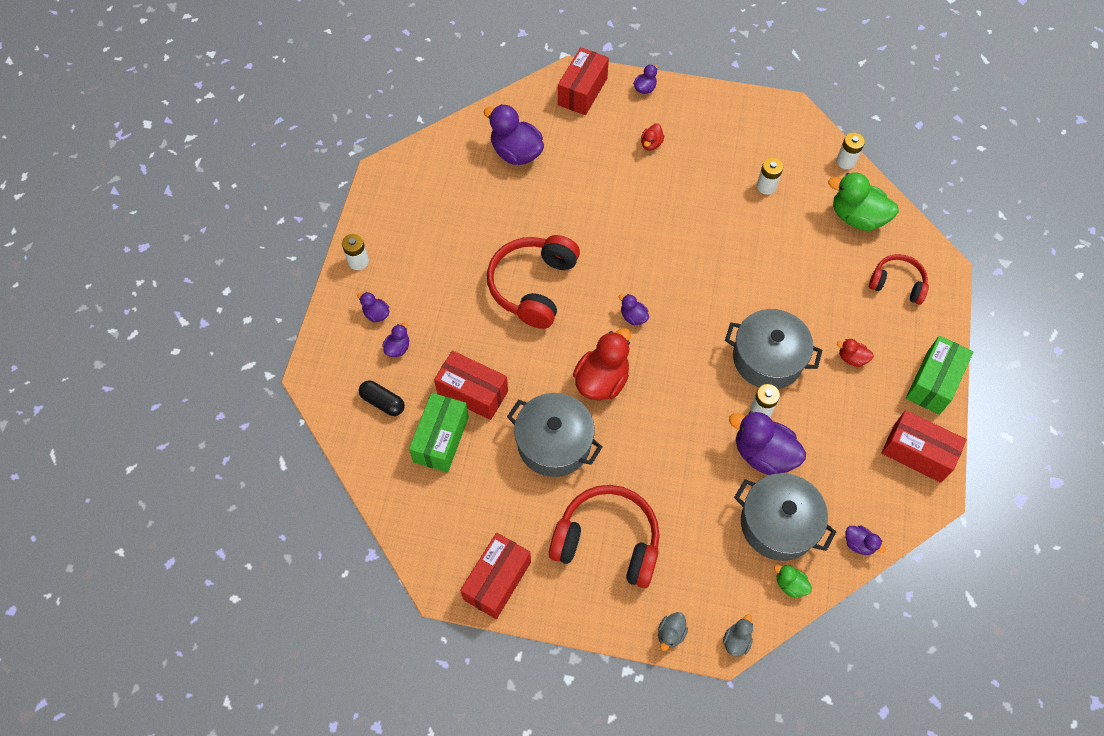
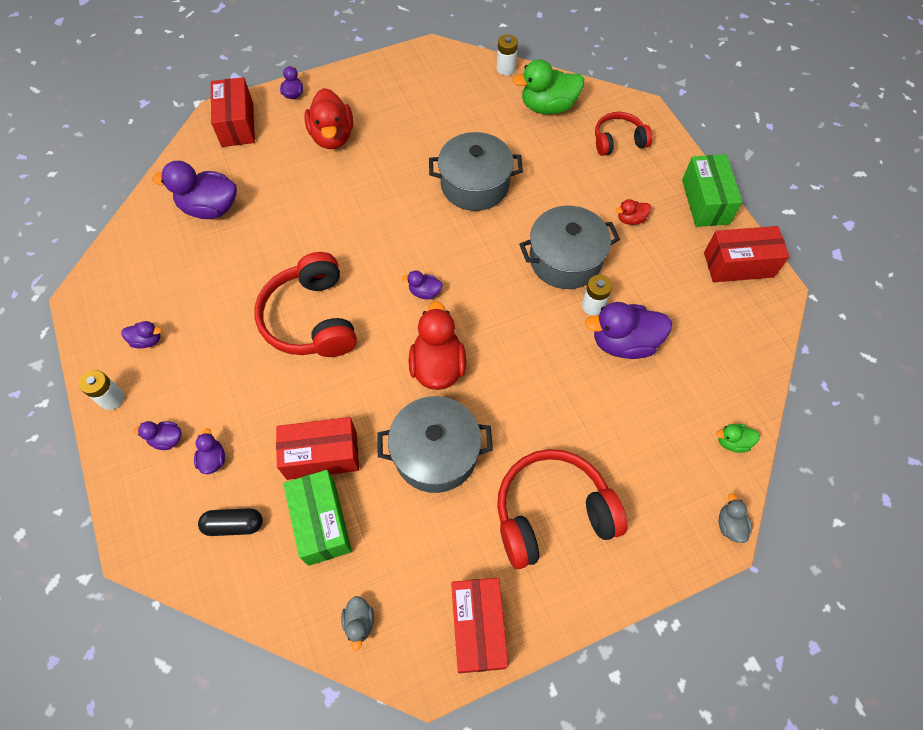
camera: 35 degrees left, 0 degrees up
red duck [641,124,664,151] -> red duck [305,88,353,149], size x2.05
grey duck [658,612,688,651] -> grey duck moved to [341,596,374,650]
grey pot [734,473,836,561] -> grey pot moved to [429,132,523,211]
white battery [757,158,783,195] -> none
purple duck [845,526,886,555] -> purple duck moved to [121,321,162,349]

